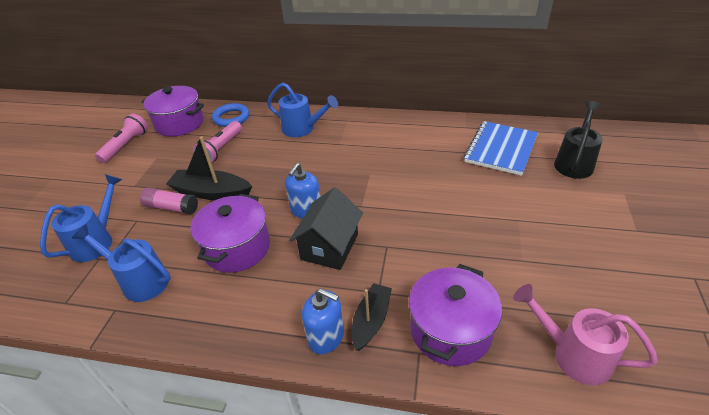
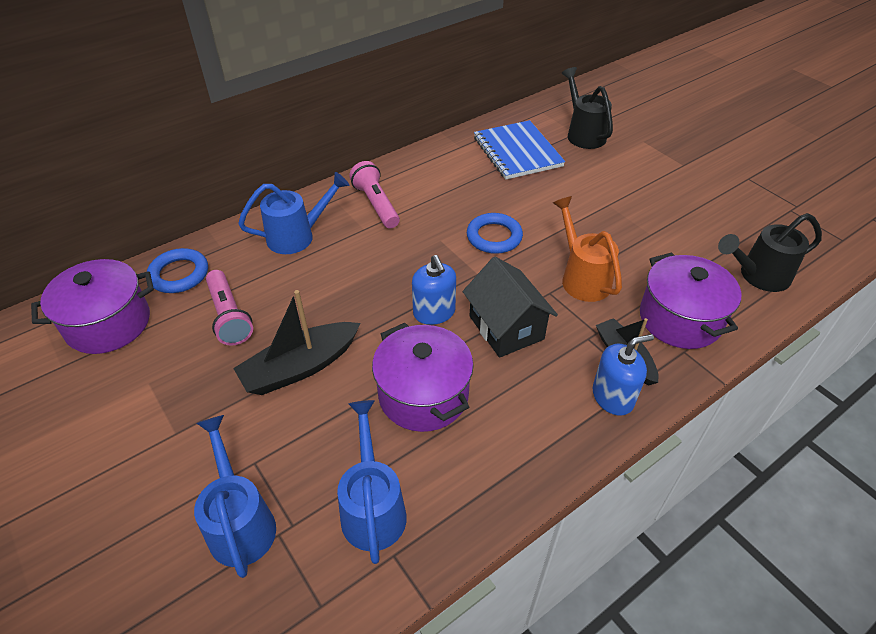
camera: 50 degrees left, 5 degrees up
blue watering can [72,224,171,302] -> blue watering can turned 105 degrees clockwise [337,400,407,564]
pink flashlight [95,113,148,163] -> pink flashlight moved to [349,161,400,229]
pink glue stick [140,187,198,214] -> none
pink watering can [513,284,658,385] -> black watering can [718,213,822,292]
none -> blue ring [467,213,523,254]
none -> orange watering can [553,196,622,302]

